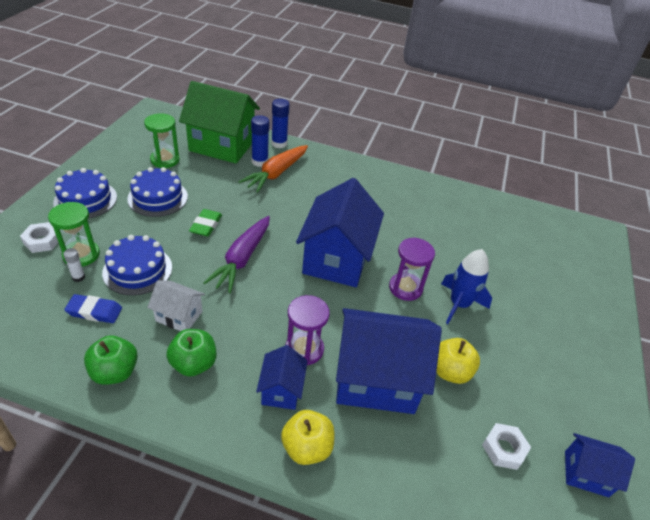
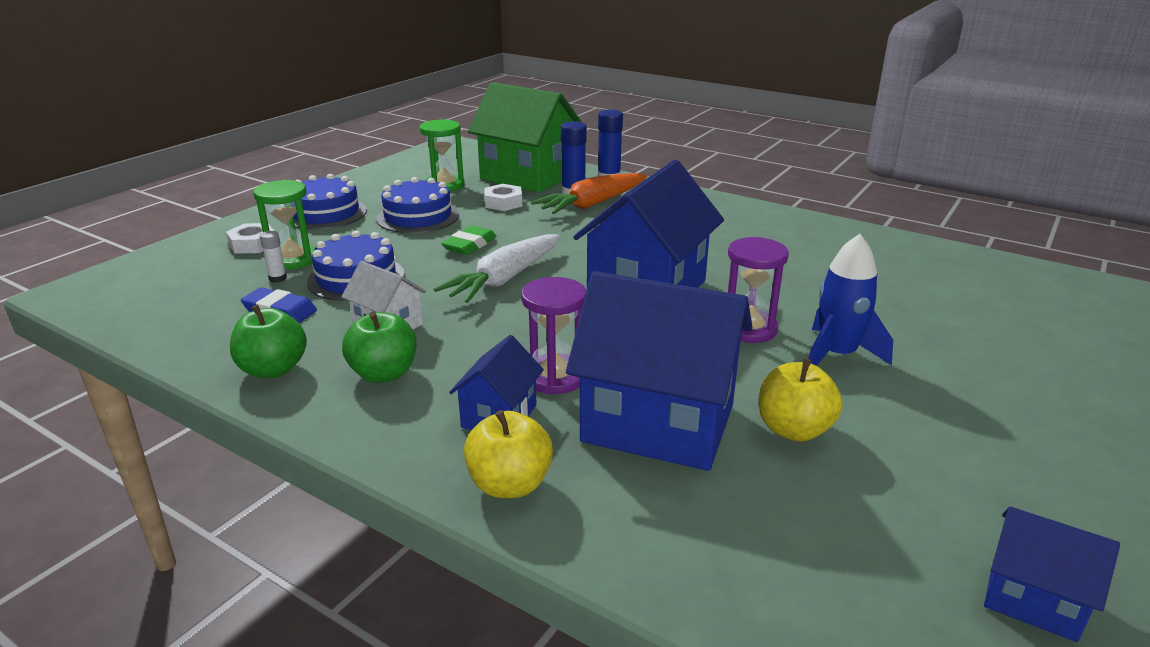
camera: 20 degrees right, 15 degrees down
purple carrot [203,216,270,293] -> white carrot [434,234,560,303]
white nut [482,423,531,470] -> white nut moved to [484,184,522,211]

